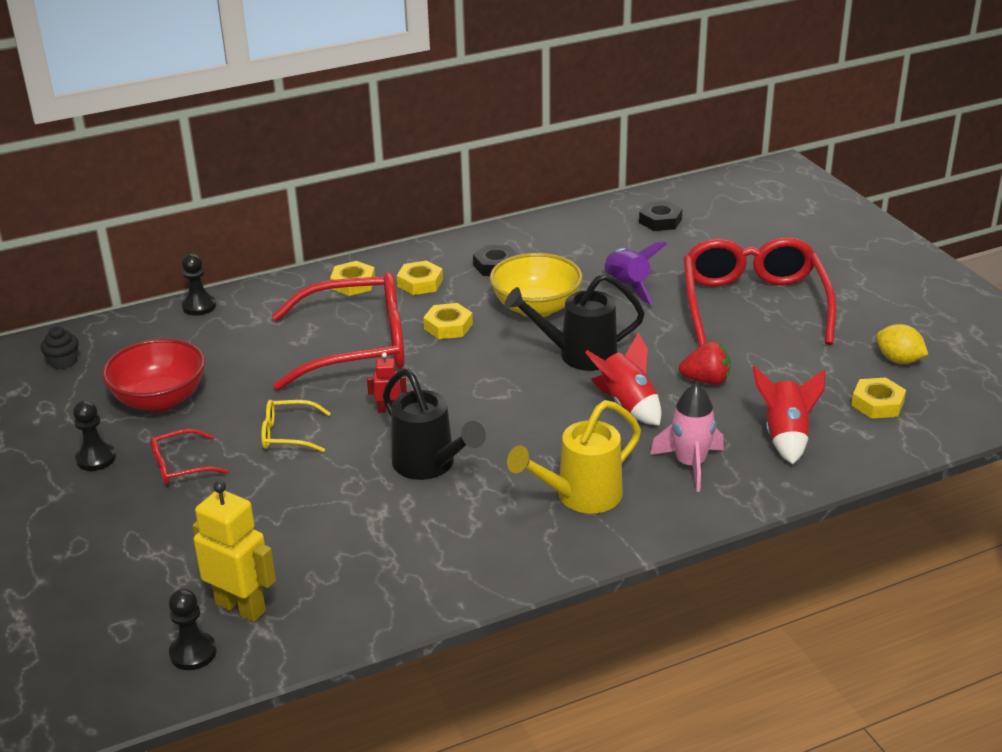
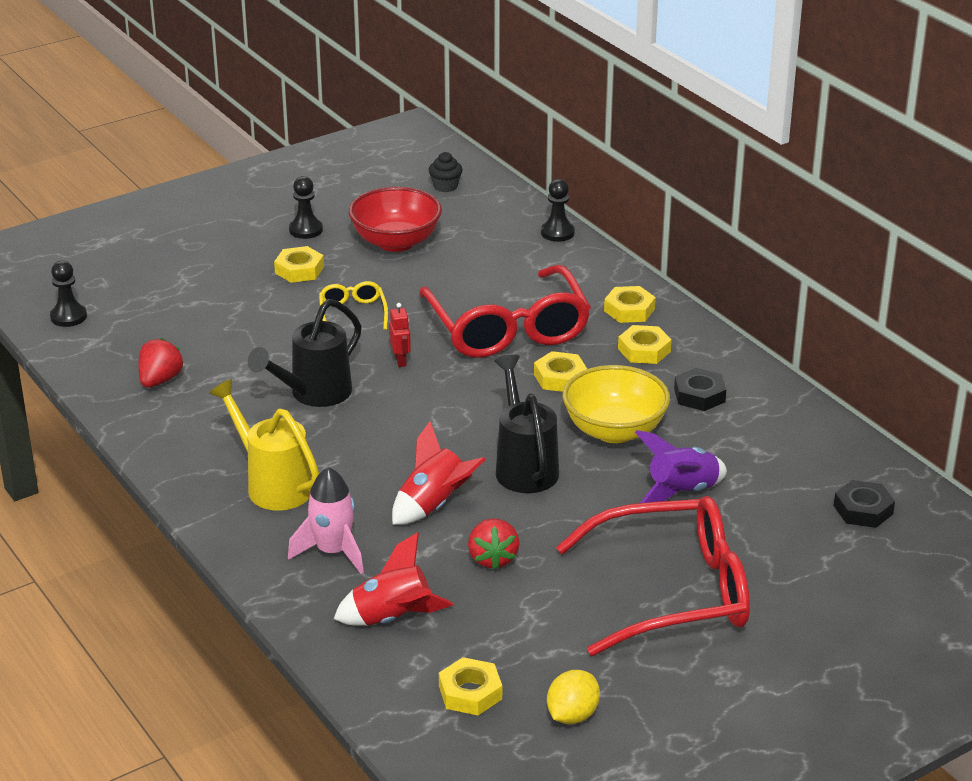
camera: 80 degrees right, 0 degrees up
red glasses [150,429,229,485] -> yellow nut [274,246,324,283]
yellow robot [193,481,276,622] -> none
none -> red strawberry [139,338,184,388]

